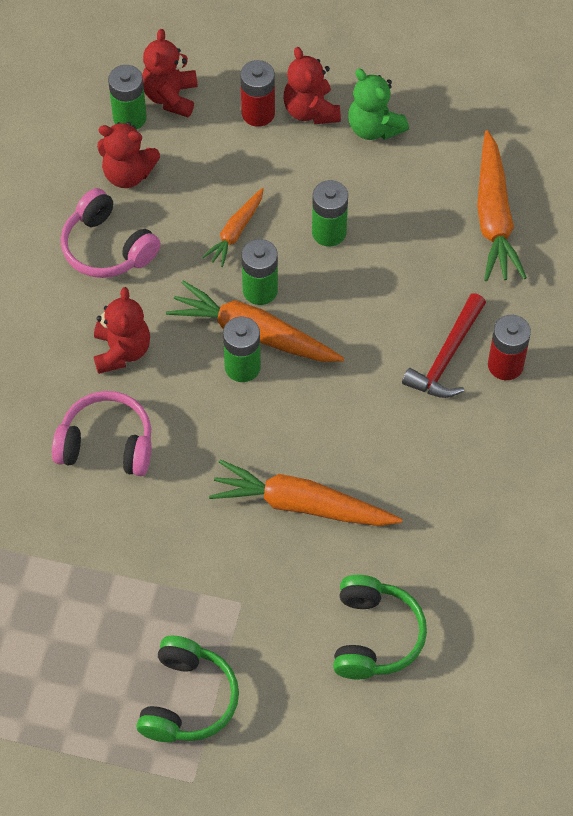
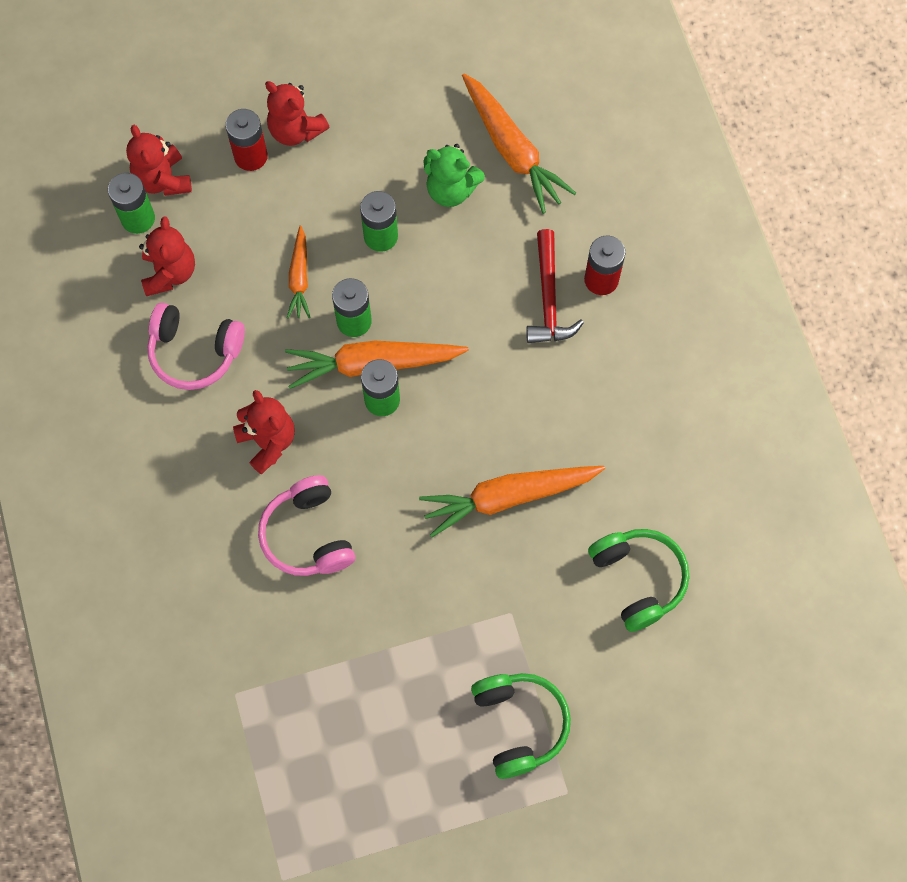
camera: 30 degrees left, 10 degrees up
pink headphones [52,391,152,476] -> pink headphones turned 90 degrees counterclockwise [258,475,355,576]
red teddy bear [97,122,160,188] -> red teddy bear turned 75 degrees counterclockwise [139,216,195,296]
green teddy bear [348,69,409,140] -> green teddy bear moved to [423,144,485,207]

